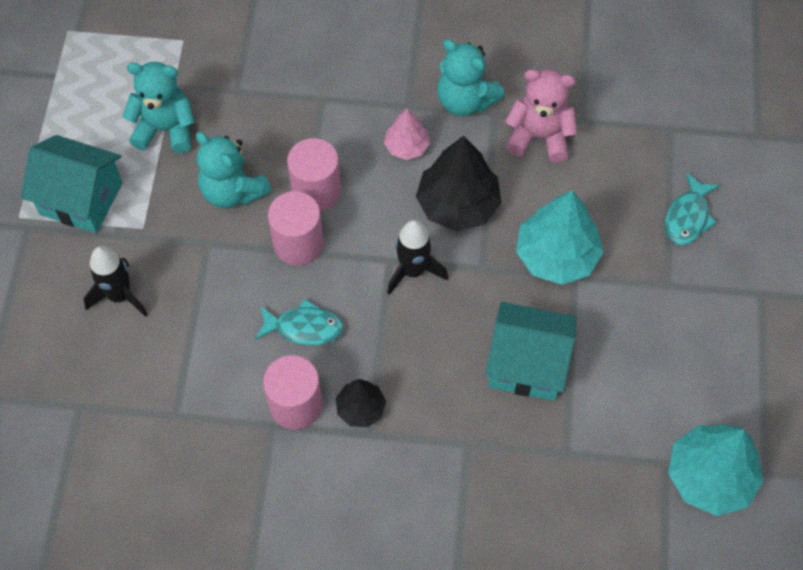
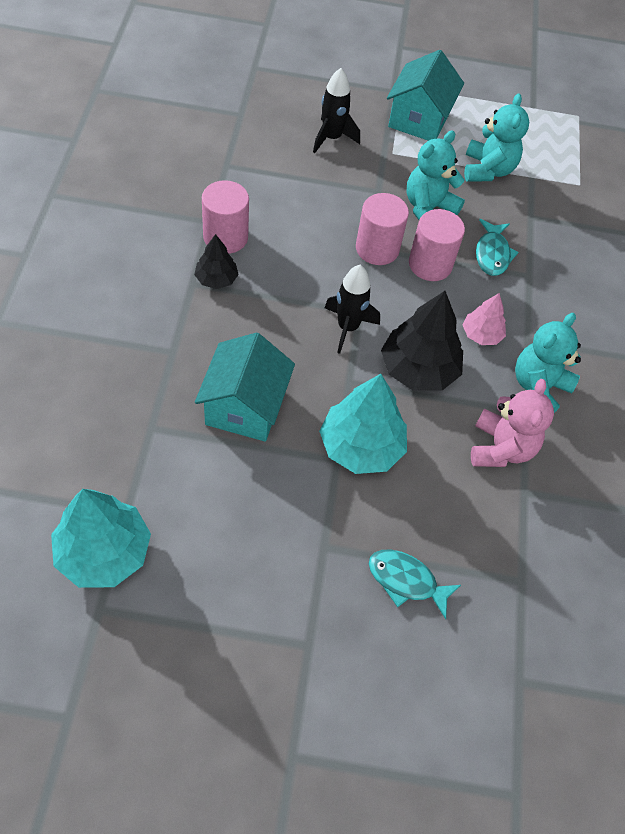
camera: 85 degrees right, 5 degrees down
turquoise fish [255,299,343,345] -> turquoise fish moved to [476,219,519,276]

